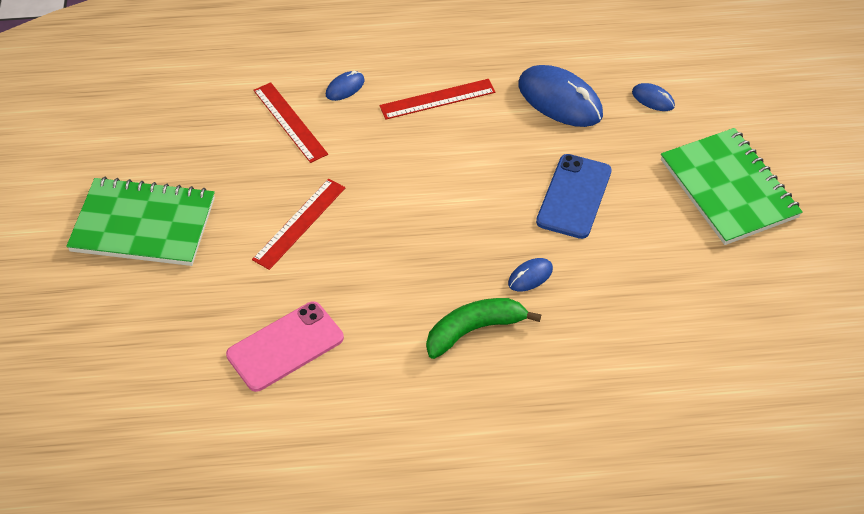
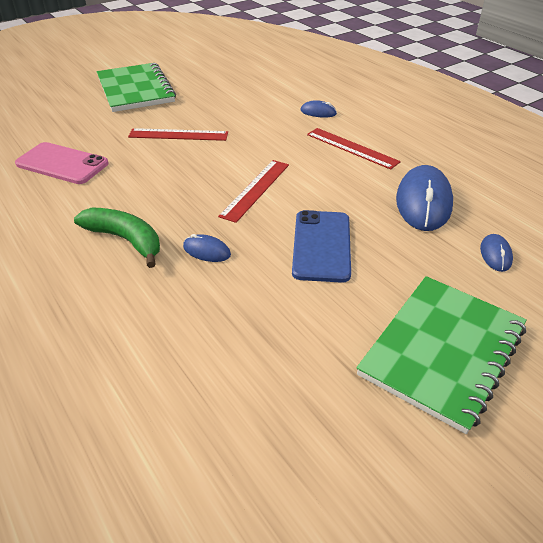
camera: 60 degrees right, 10 degrees down
red ruler [254,82,328,163] -> red ruler moved to [218,160,289,223]
blue phone [536,154,612,239] -> blue phone turned 75 degrees counterclockwise [292,210,351,283]

